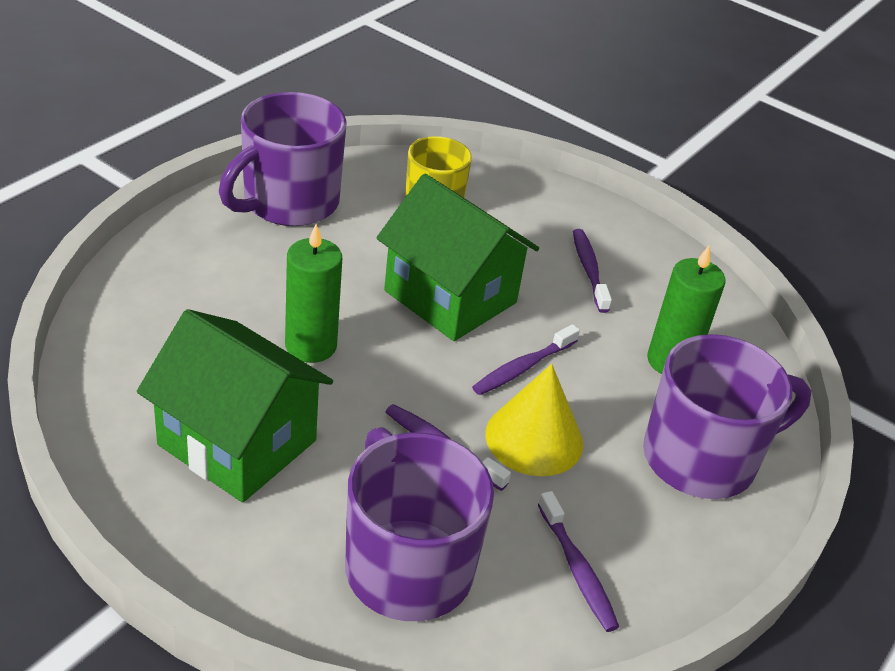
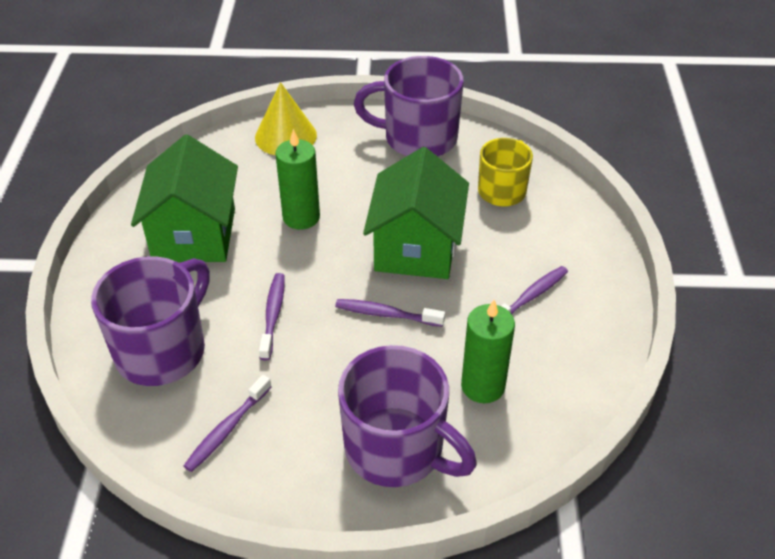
camera: 60 degrees right, 5 degrees up
yellow cone [485,364,583,476] -> yellow cone moved to [255,82,317,155]

